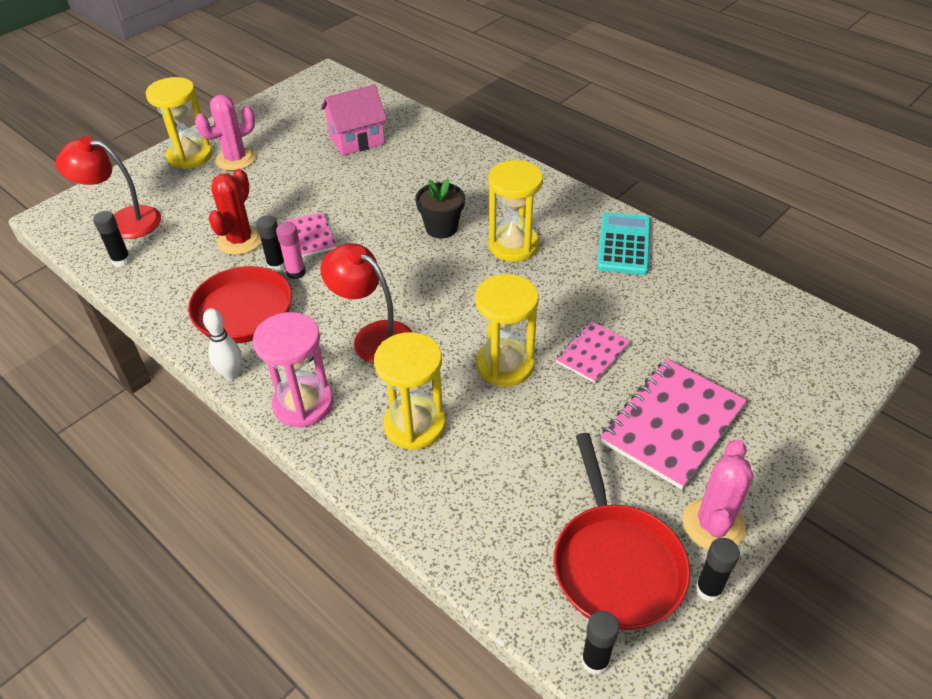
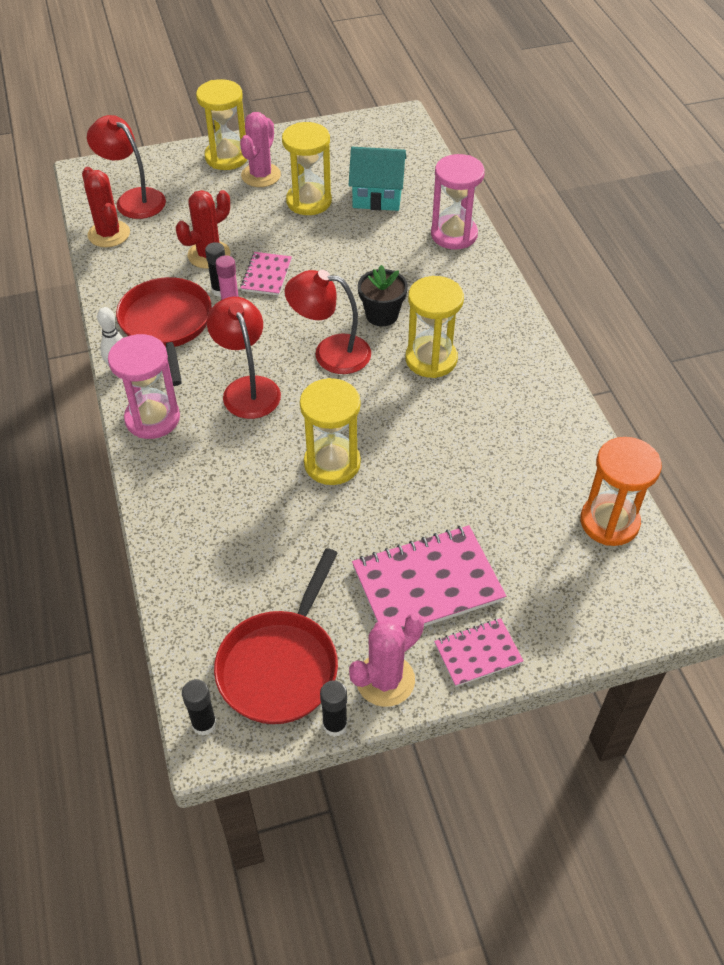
camera: 30 degrees right, 5 degrees up
black glue stick [93,211,131,267] -> red cactus [82,167,130,247]
pink cactus [195,95,256,171] -> pink cactus turned 60 degrees counterclockwise [240,112,281,187]
pink house [321,85,387,156] -> turquoise house [349,147,407,211]
yellow hourglass [374,332,446,450] -> yellow hourglass moved to [282,122,332,215]
pink notebook [555,321,630,383] -> pink notebook moved to [434,618,523,687]
turquoise calculator [597,212,651,275] -> none
none -> red lamp [285,270,371,374]
none -> pink hourglass [431,154,485,249]
none -> orange hourglass [580,437,662,546]

